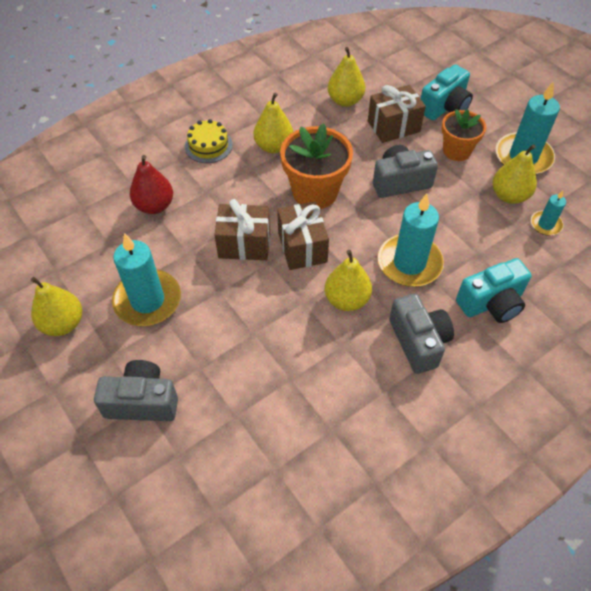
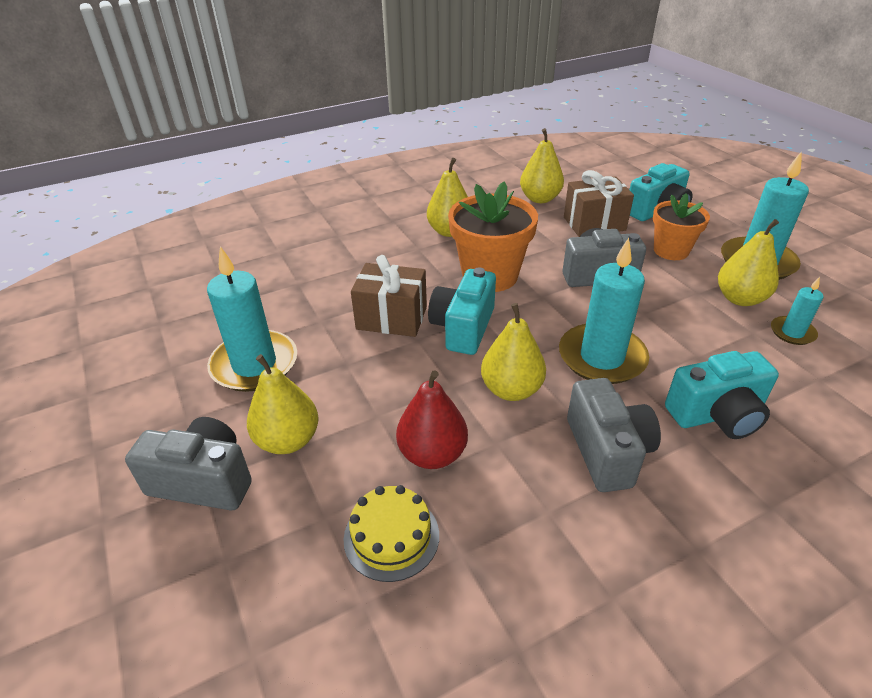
camera: 10 degrees right, 15 degrees down
yellow pear [31,277,82,336] -> yellow pear moved to [247,354,319,454]
red pear [130,155,173,214] -> red pear moved to [396,370,468,469]
yellow cake [185,119,233,163] -> yellow cake moved to [343,485,439,582]
brown gift [277,201,329,270] -> turquoise camera [428,268,496,355]

